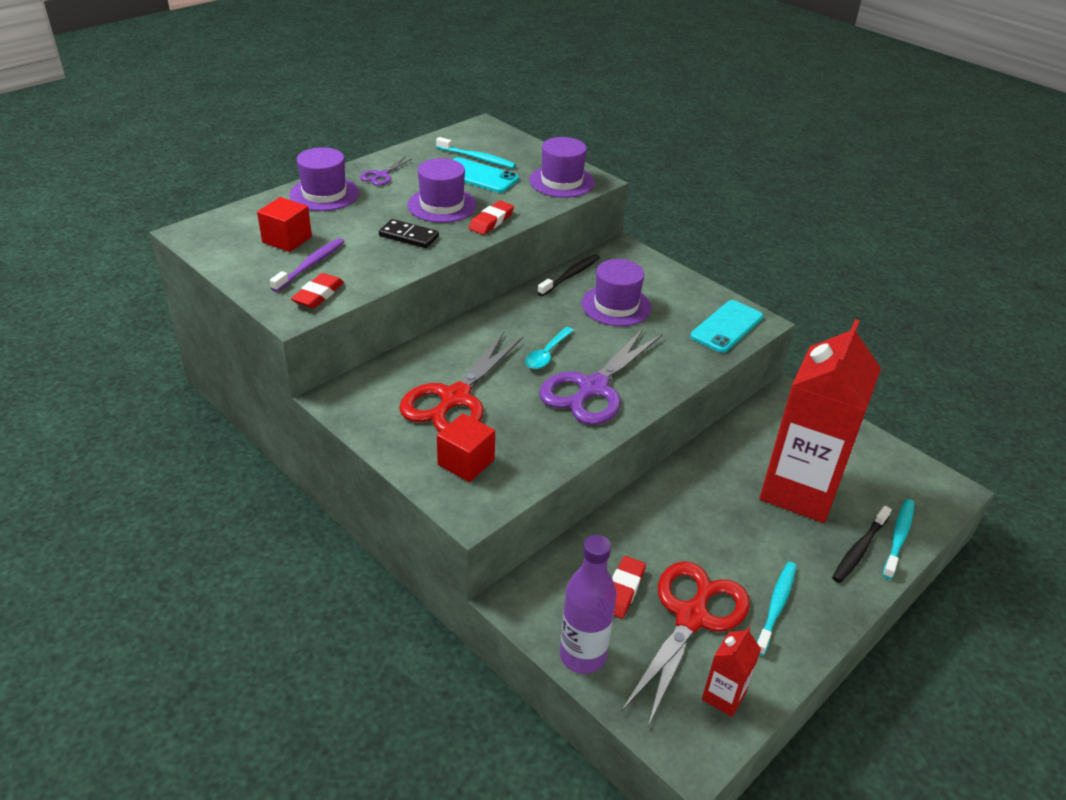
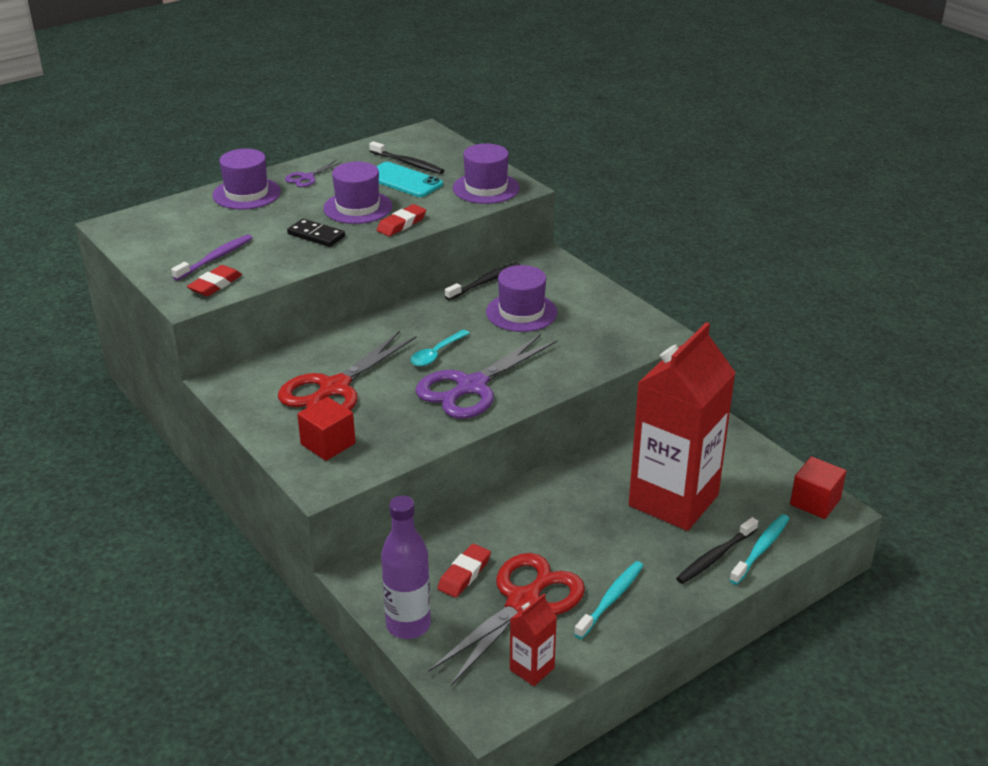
camera: 10 degrees right, 5 degrees down
red cube [257,197,312,252] -> red cube moved to [790,456,847,519]
turquoise toothbrush [436,137,516,168] -> black toothbrush [369,141,444,174]
turquoise phone [690,300,763,353] -> none

